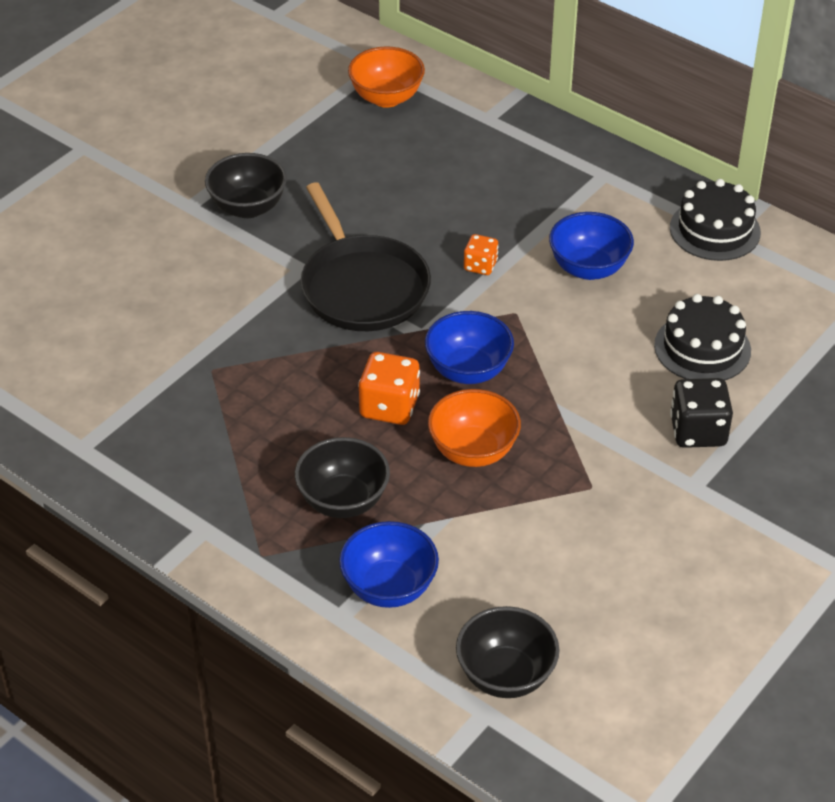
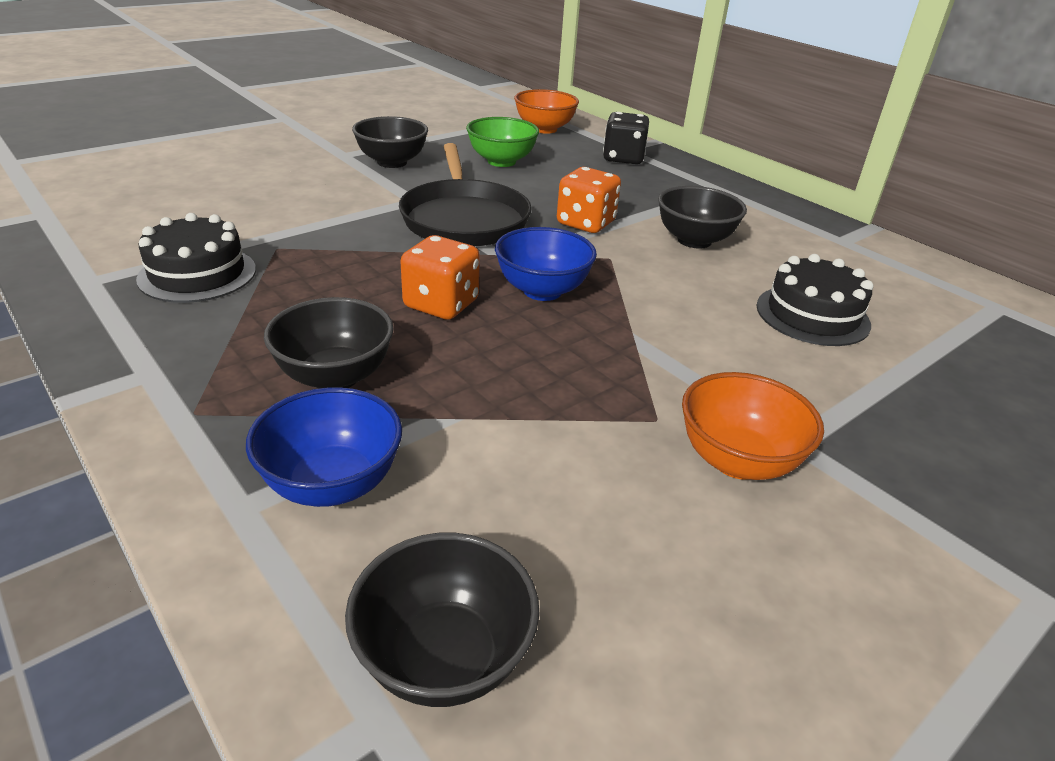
camera: 10 degrees right, 10 degrees down
orange bowl [428,389,521,467] -> orange bowl moved to [682,372,824,480]
orange dice [464,234,498,275] -> orange dice [557,167,621,233], size x1.66
blue bowl [549,212,634,280] -> black bowl [658,186,747,248]
black cake [670,179,761,261] -> black cake moved to [136,213,256,303]
black dice [670,378,733,448] -> black dice moved to [603,112,649,164]
none -> green bowl [466,117,539,167]

